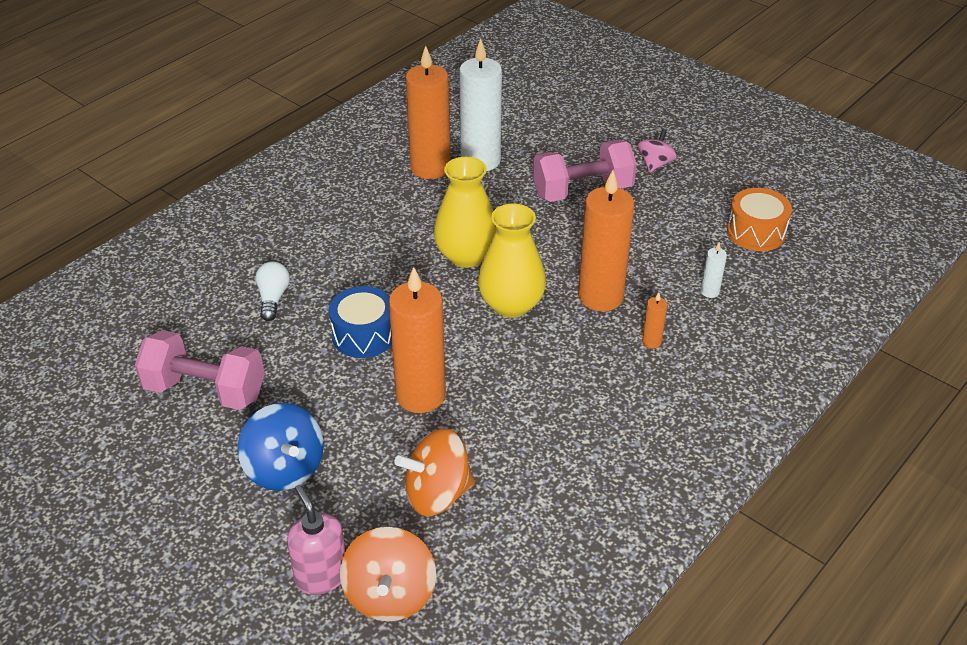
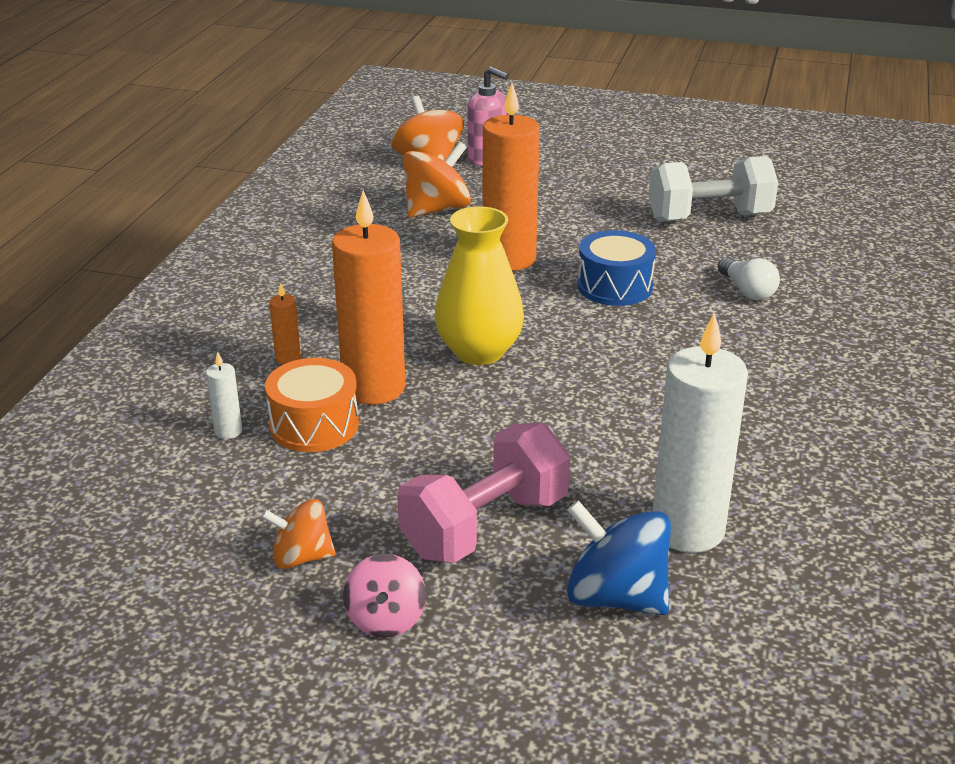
camera: 155 degrees right, 10 degrees down
pink dumbbell [135,330,265,410] -> white dumbbell [649,156,778,222]
blue spinning top [238,403,324,491] -> blue spinning top moved to [567,500,671,615]
orange candle [405,46,450,179] -> none
yellow vase [434,157,497,268] -> none
orange drum [727,188,792,251] -> orange drum moved to [265,358,359,452]
none -> orange spinning top [261,499,336,569]

